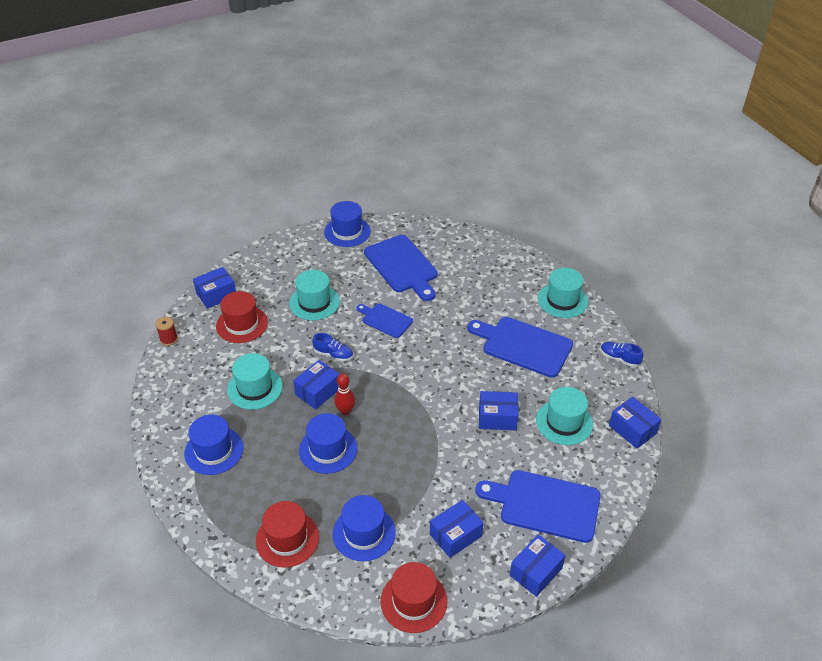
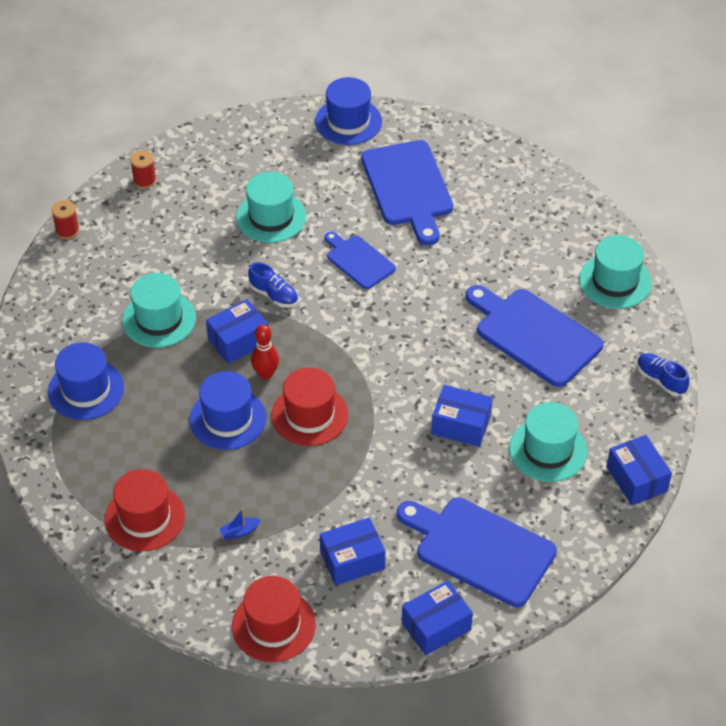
camera: 15 degrees right, 5 degrees up
blue box [193,267,236,309] -> red spool [130,150,156,189]
red hat [216,291,268,343] -> red hat moved to [272,367,348,446]
blue hat [333,495,396,561] -> blue boat [219,508,261,540]

